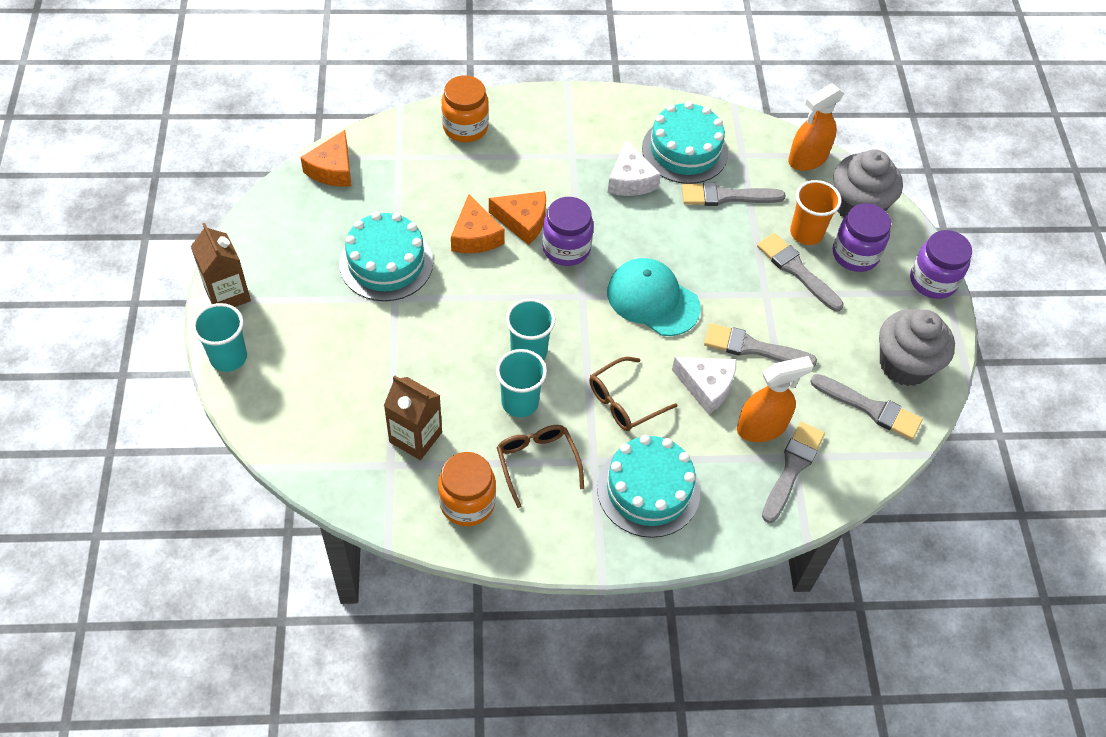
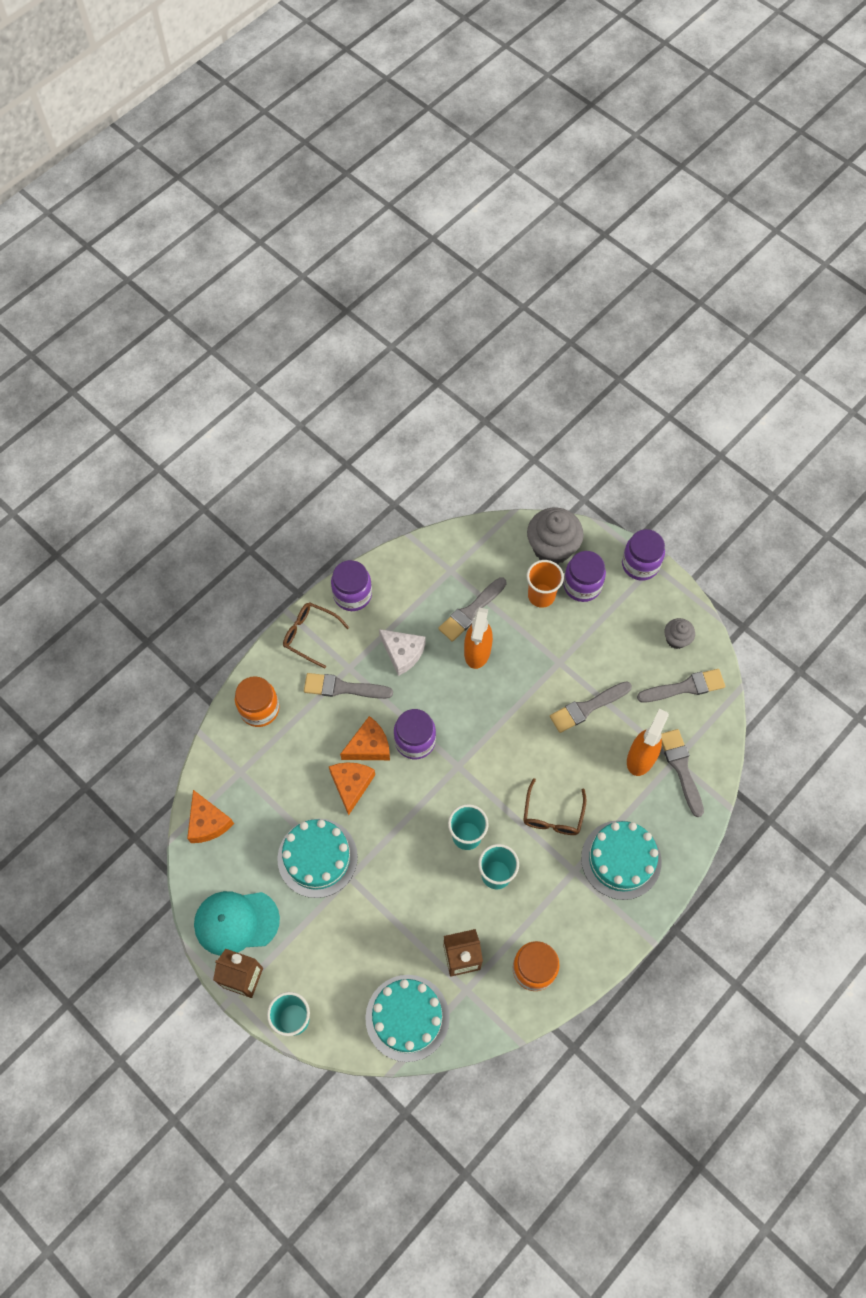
camera: 40 degrees left, 10 degrees up
orange cheese [451,194,505,253] -> orange cheese turned 120 degrees counterclockwise [328,762,375,815]
brown glasses [497,425,584,508] -> brown glasses moved to [283,602,349,668]
turquoise cap [607,258,701,336] -> turquoise cap moved to [194,891,280,956]
turquoise cake [642,101,728,184] -> turquoise cake moved to [365,975,450,1062]
white cheese [672,357,737,415] -> none
grey brush [757,233,844,311] -> grey brush moved to [304,673,393,699]
orange spray bottle [788,84,844,171] -> orange spray bottle moved to [464,608,493,669]
grey cupcake [879,309,955,386] -> grey cupcake [664,618,695,649], size x0.53
none -> purple jar [331,560,372,611]

